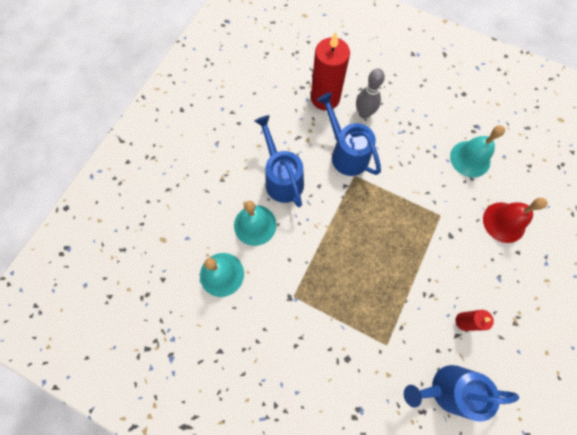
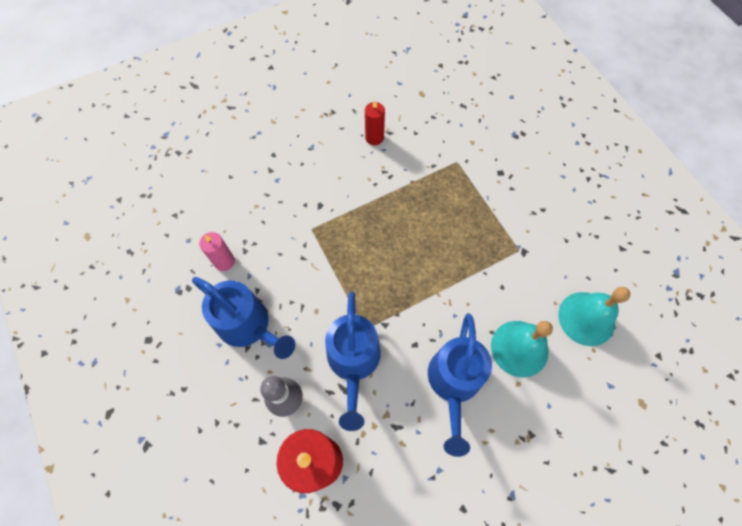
camera: 145 degrees left, 5 degrees down
blue watering can [404,365,519,422] -> blue watering can moved to [192,277,295,359]
turquoise bell [450,125,505,177] -> pink candle [199,232,235,271]
red bell [483,198,547,243] -> none

